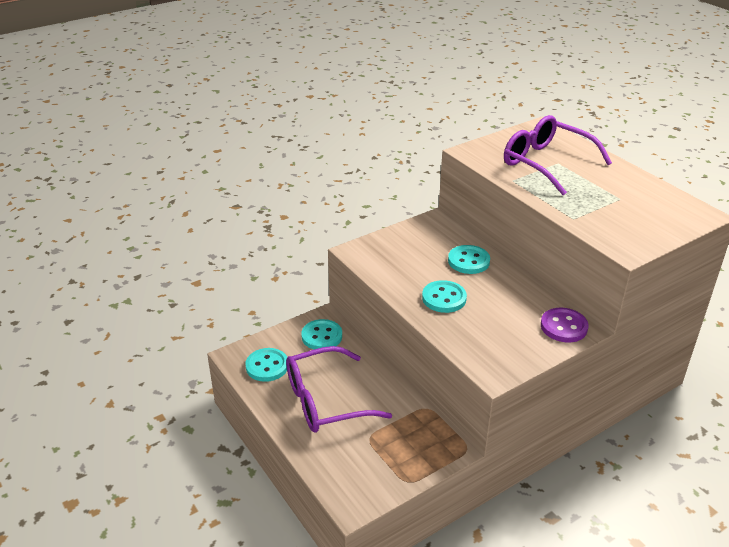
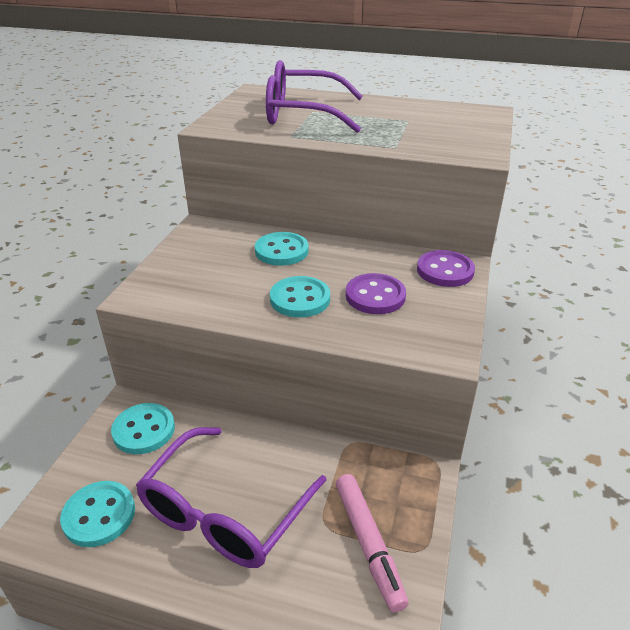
camera: 40 degrees left, 0 degrees up
none -> pink marker [336,474,409,612]
none -> purple button [346,273,406,314]

